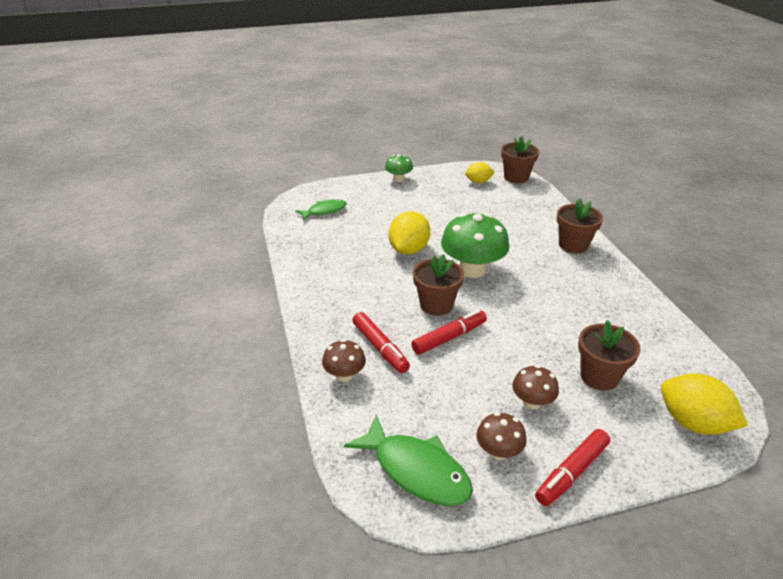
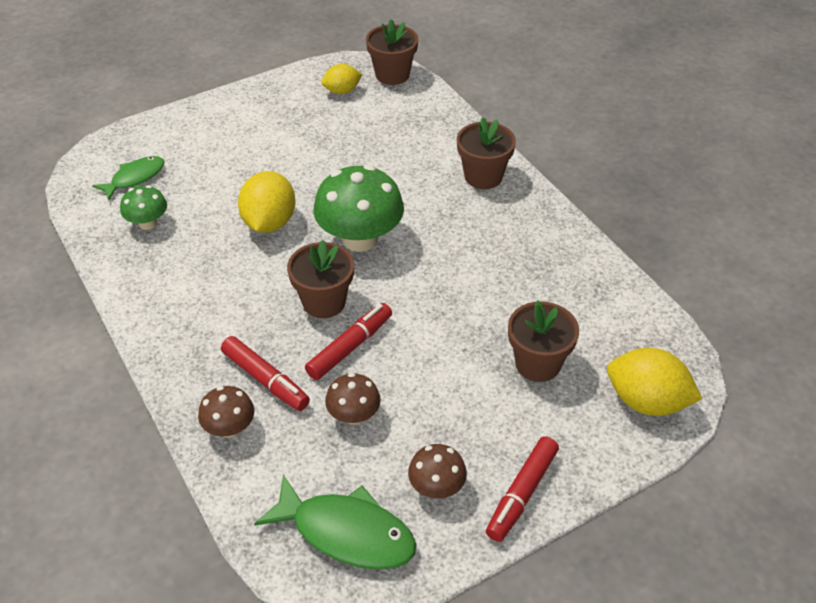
camera: 15 degrees left, 10 degrees up
green mushroom [385,154,413,182] -> green mushroom moved to [120,185,167,230]
brown mushroom [512,365,559,409] -> brown mushroom moved to [325,373,381,425]

